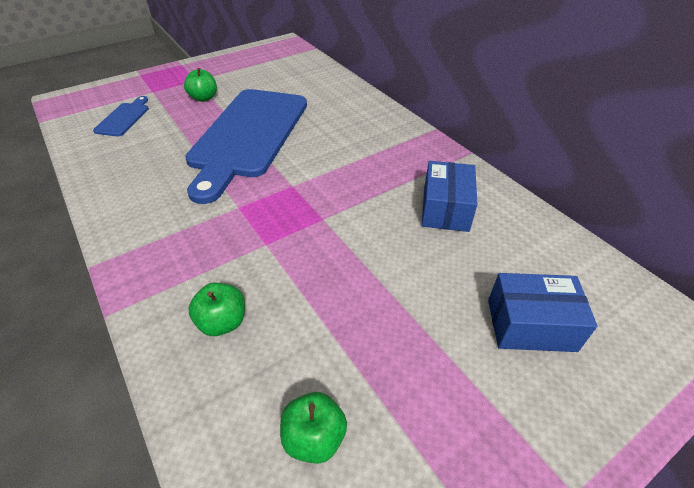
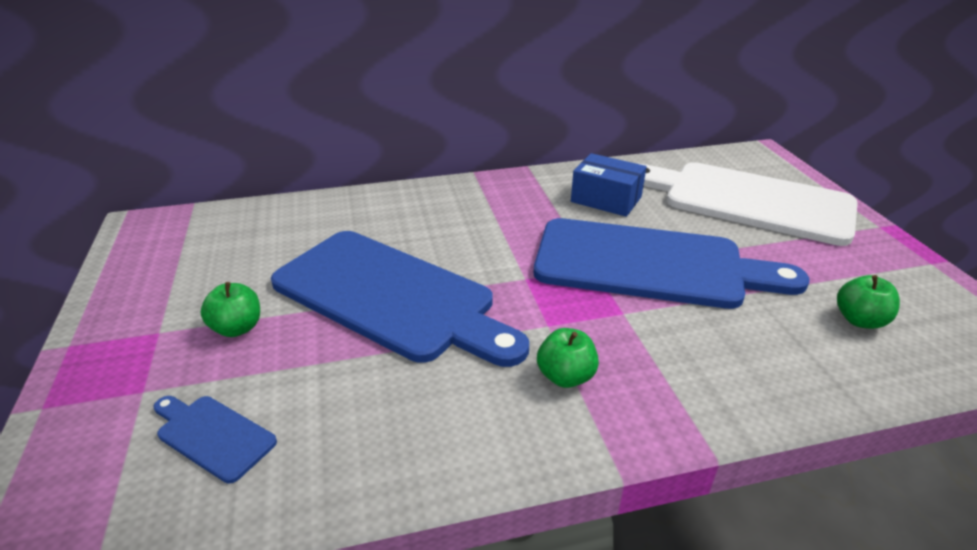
camera: 70 degrees left, 10 degrees down
green apple [188,283,245,336] -> green apple moved to [537,328,599,388]
blue box [488,273,597,352] -> white cutting board [640,162,858,246]
none -> blue cutting board [534,218,809,309]

